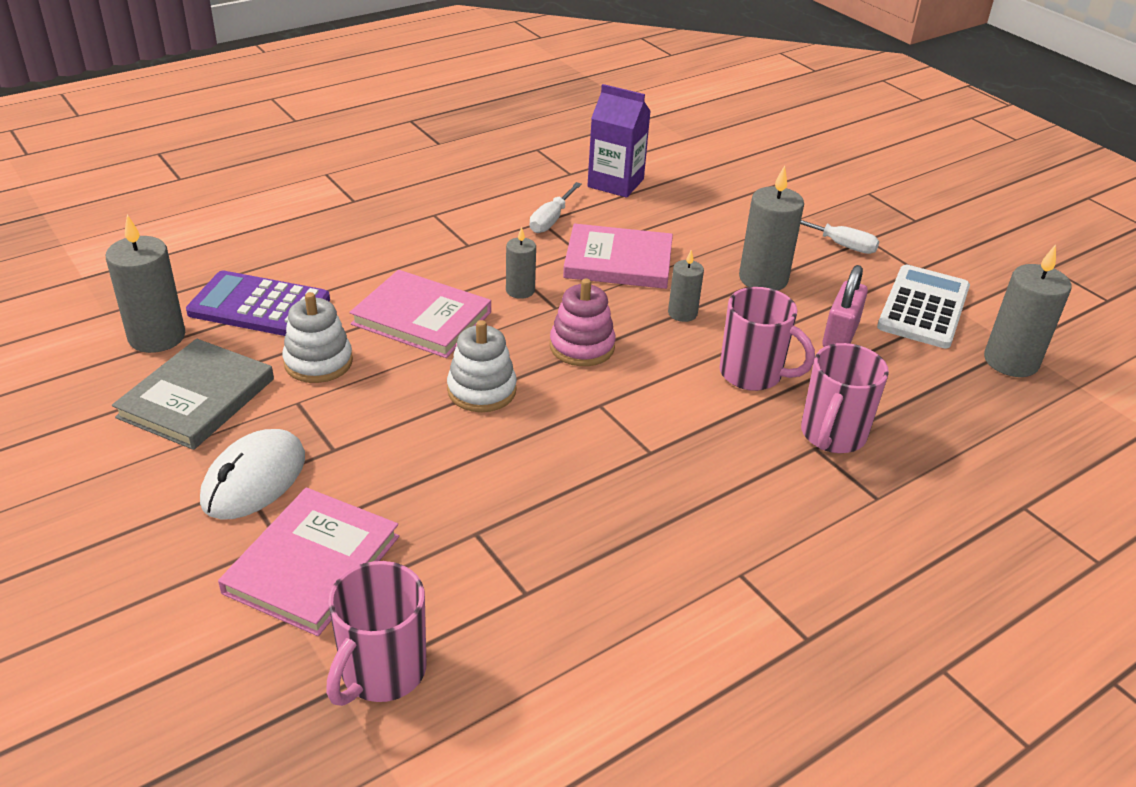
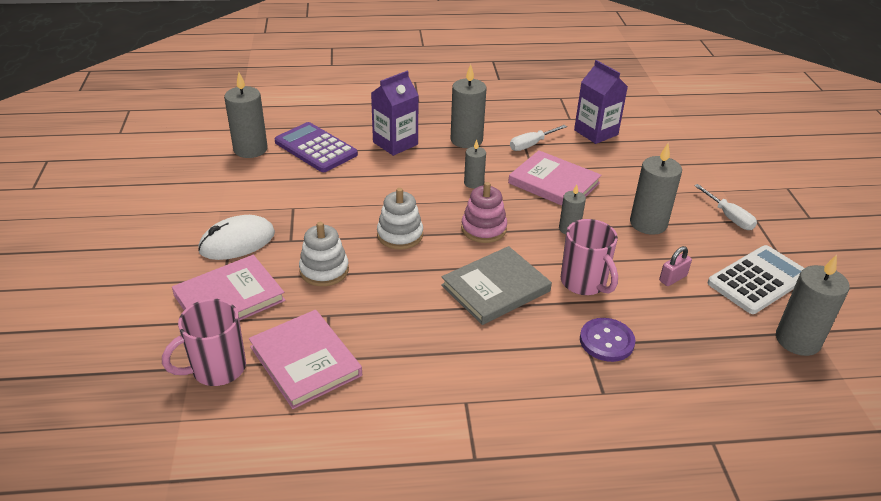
camera: 30 degrees right, 0 degrees up
grey book [112,339,274,450] -> grey book moved to [441,246,552,325]
white stacking toy [282,292,353,383] -> white stacking toy moved to [299,222,349,286]
pink book [349,270,491,358] -> pink book moved to [249,310,362,409]
pink mug [801,343,889,453] -> purple button [580,318,635,362]
pink padlock [822,265,868,347] -> pink padlock [659,246,692,286], size x0.65
none -> purple carton [371,71,419,156]
none -> grey candle [450,64,487,148]

